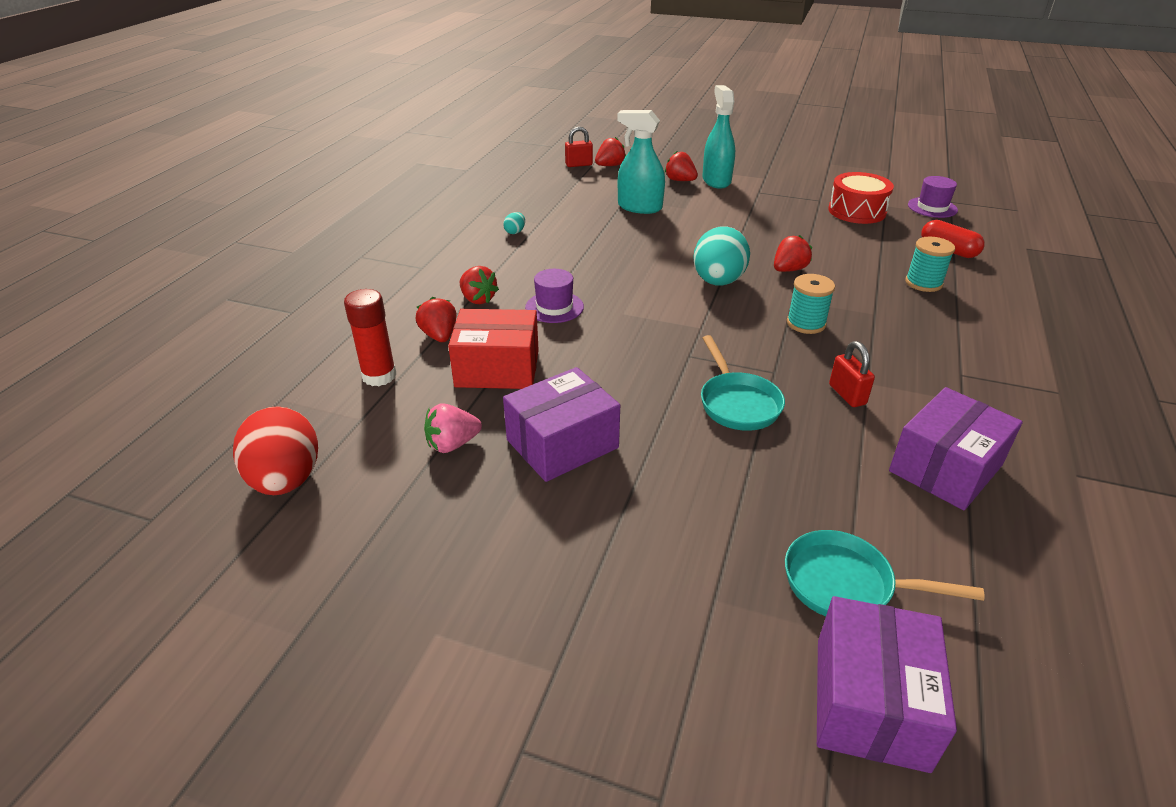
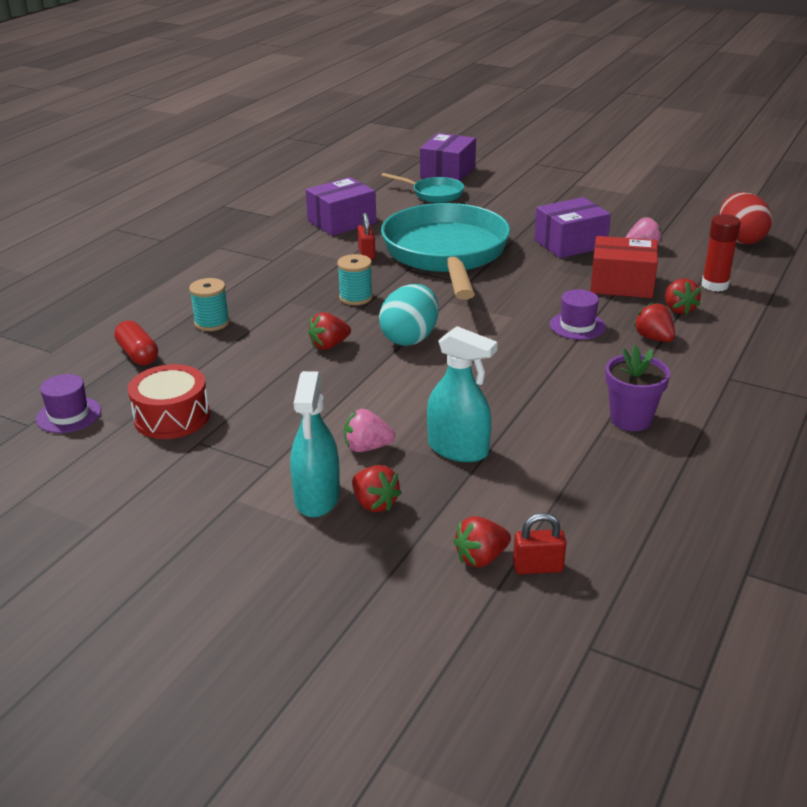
camera: 170 degrees left, 5 degrees down
turquoise egg [503,212,525,234] -> purple flower pot [605,345,670,431]
turquoise pan [701,335,785,431] -> turquoise pan [381,203,510,300], size x2.26
none -> pink strawberry [344,409,395,452]

